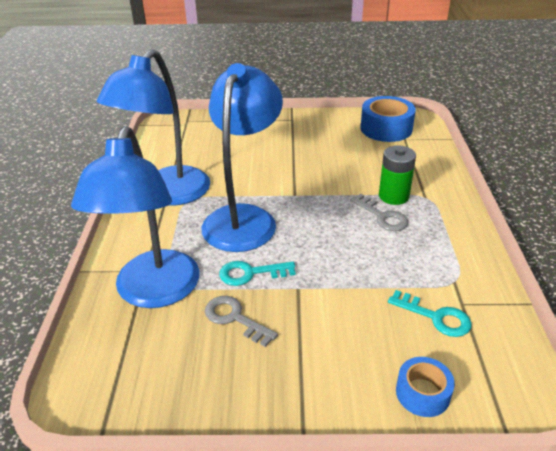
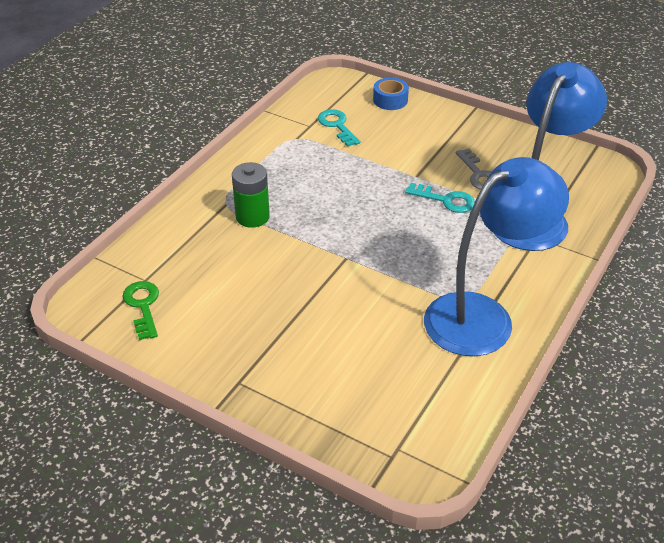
camera: 150 degrees left, 5 degrees up
blue lamp [202,63,283,252] -> none
grey key [350,194,408,231] -> none
blue tape [360,96,416,142] -> green key [123,281,159,340]

